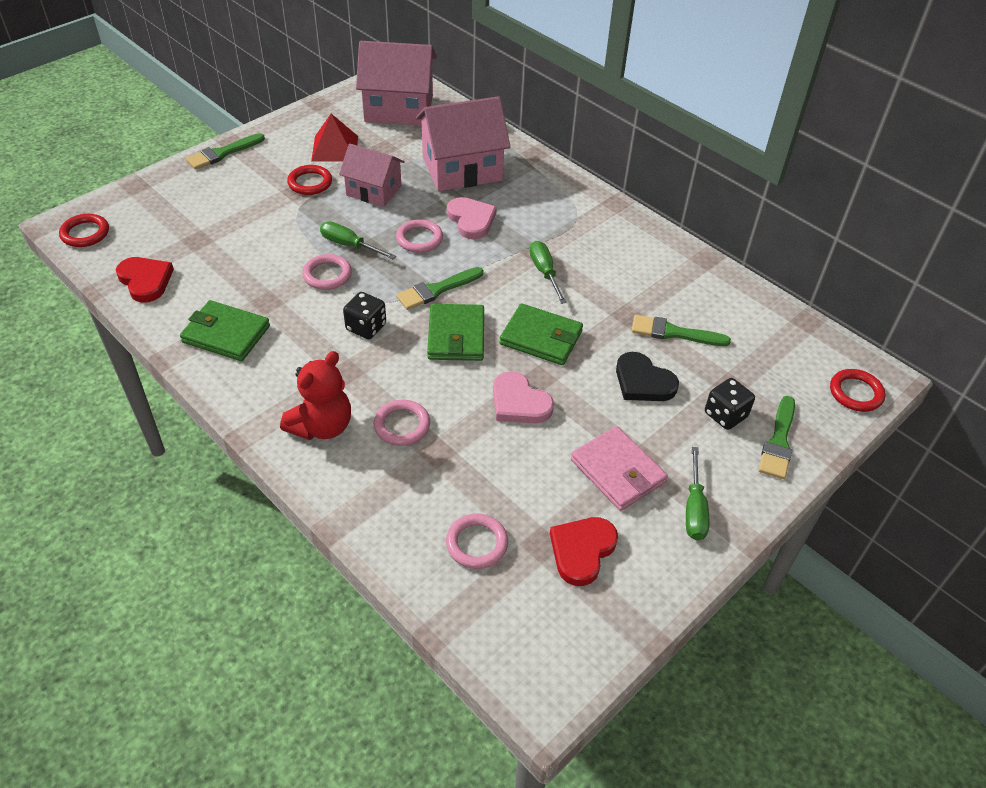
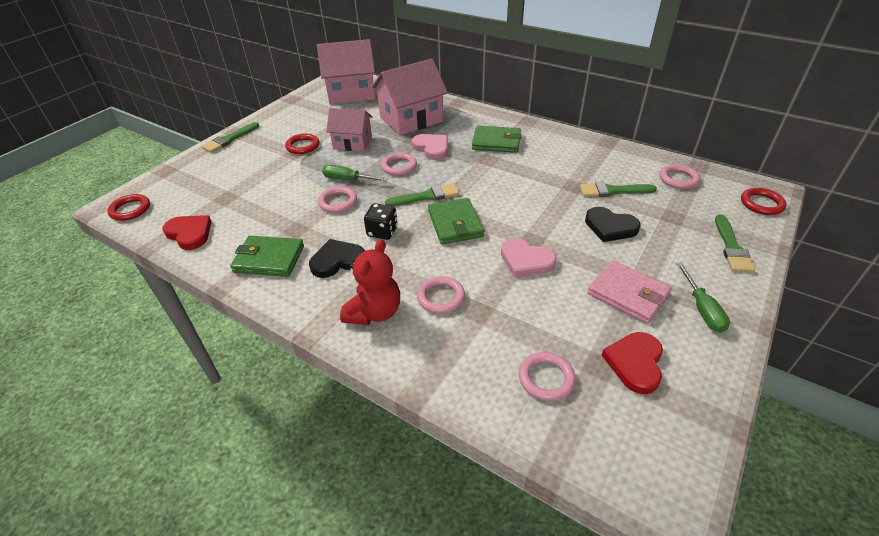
camera: 10 degrees left, 5 degrees down
red pyramid [311,114,358,161] -> none
green brush [396,267,484,310] -> green brush turned 150 degrees counterclockwise [385,183,459,206]
green wallet [500,303,583,365] -> green wallet moved to [472,126,522,153]
green screwdriver [530,241,567,304] -> none
black dice [705,378,755,430] -> none
none -> black heart [309,239,365,278]
none -> pink ring [660,164,700,189]

